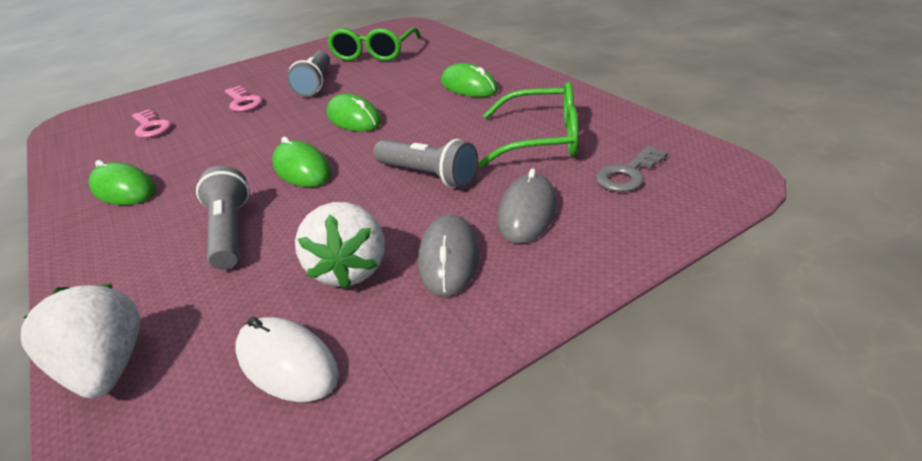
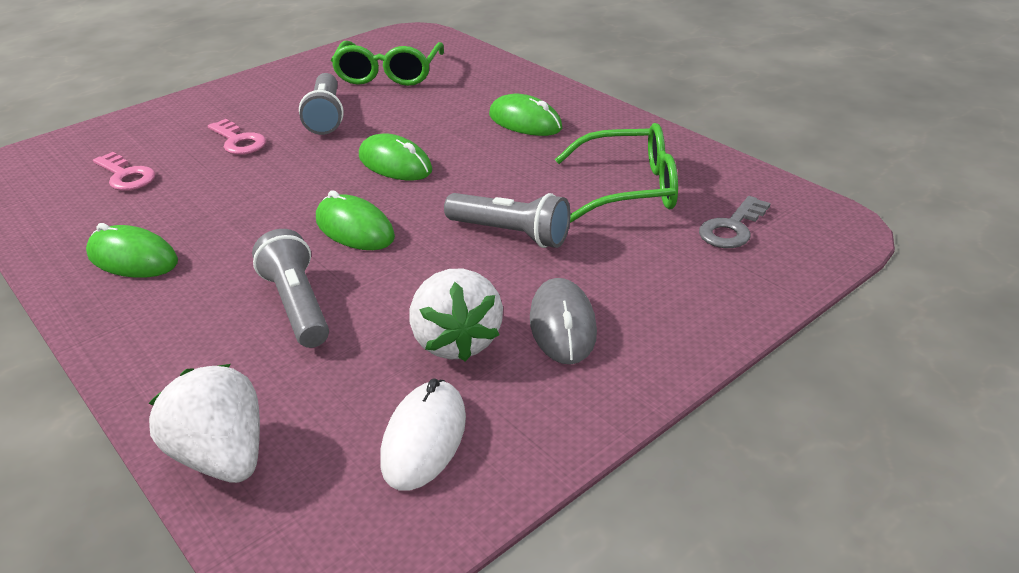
camera: 10 degrees left, 0 degrees up
white mouse [235,317,339,402] -> white mouse turned 75 degrees clockwise [380,379,466,490]
grey mouse [497,168,557,243] -> none

